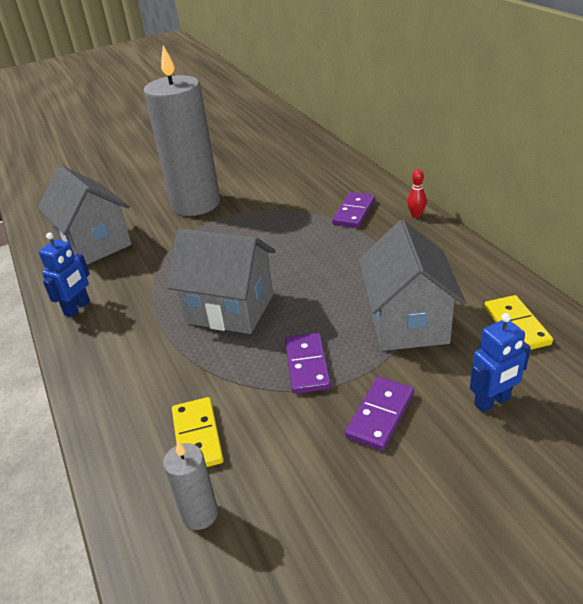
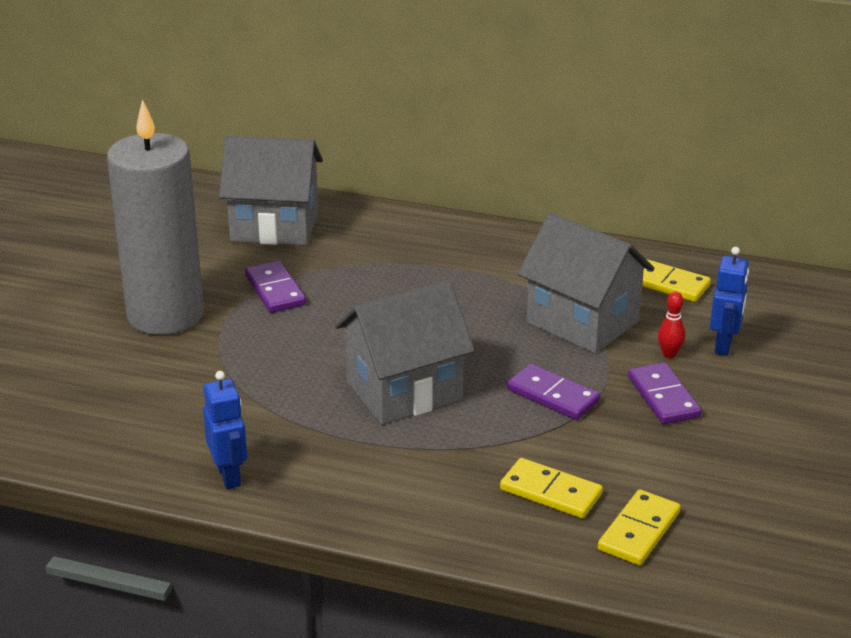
camera: 50 degrees left, 5 degrees down
grey house [38,165,132,265] -> grey house moved to [219,136,323,246]
grey candle [163,441,218,530] -> yellow domino [598,489,681,566]
purple domino [332,192,375,228] -> purple domino moved to [245,261,306,313]
red bowling pin [407,169,427,218] -> red bowling pin moved to [658,292,685,358]

